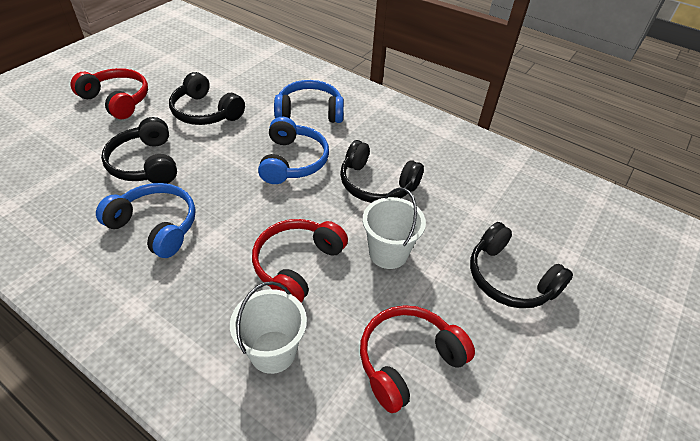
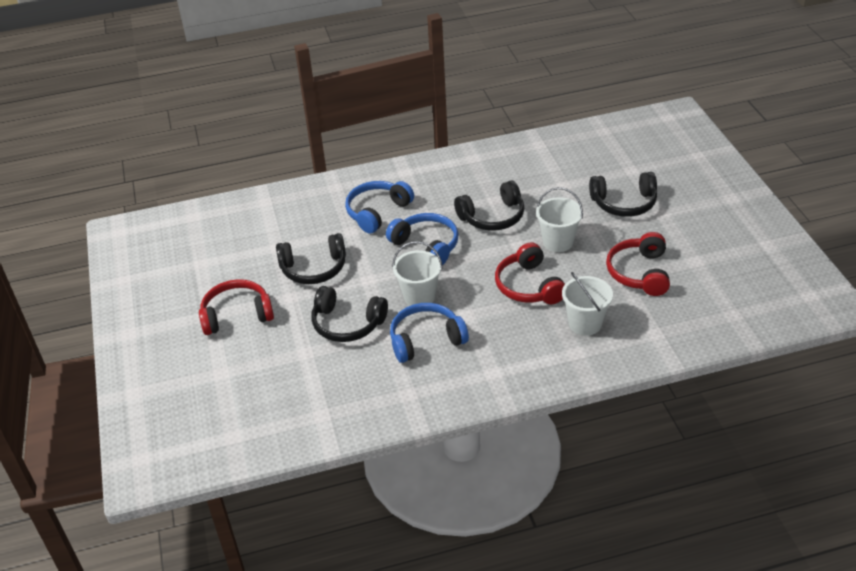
camera: 45 degrees left, 5 degrees down
none -> white bucket [392,241,443,306]

